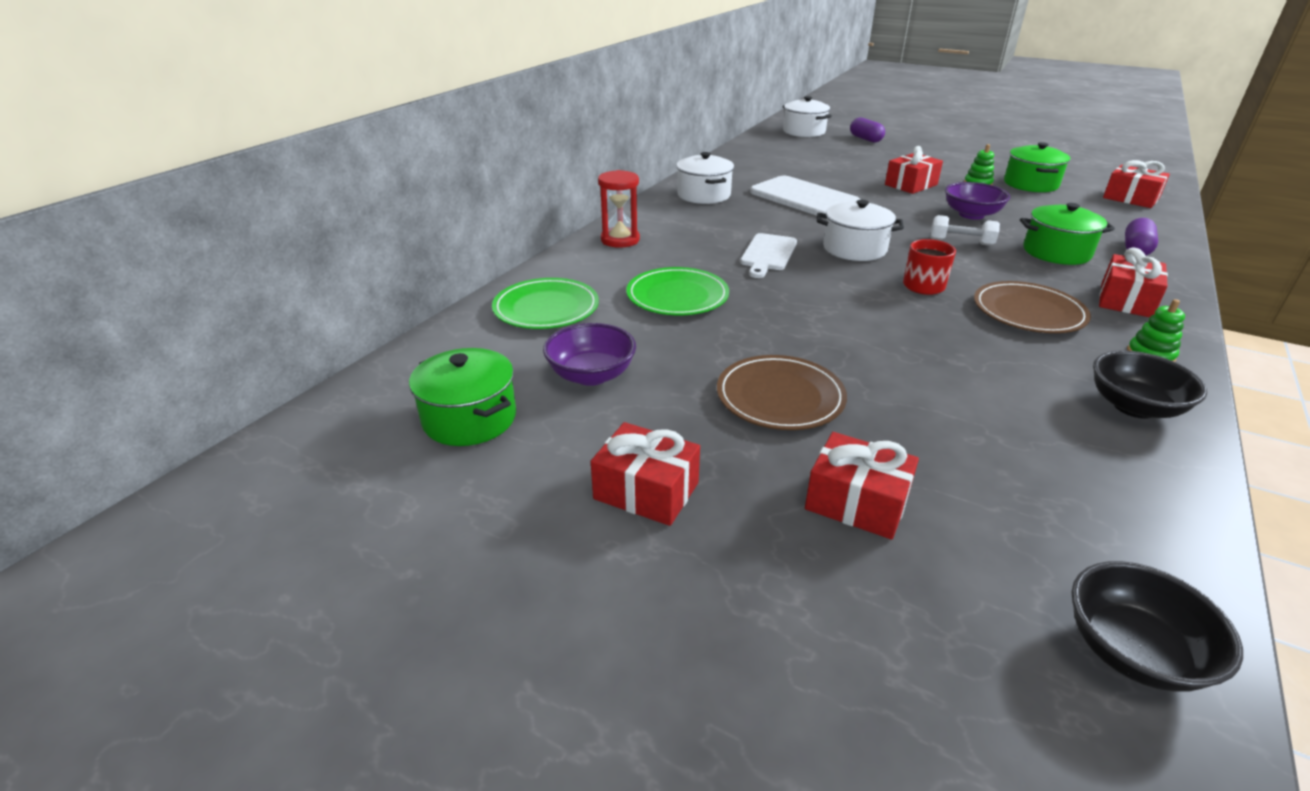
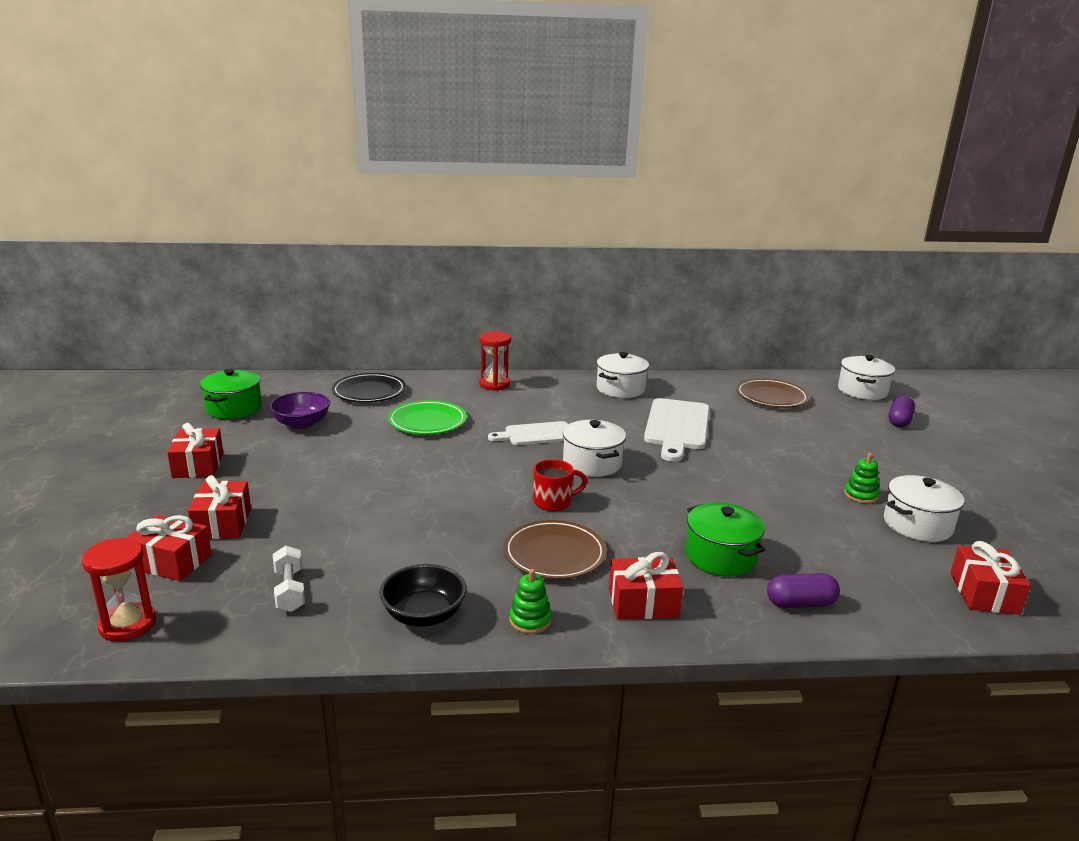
camera: 55 degrees right, 10 degrees down
green plate [492,278,599,329] -> black plate [332,373,406,403]
brown plate [717,355,847,430] -> brown plate moved to [736,378,809,408]
red gift [885,146,943,194] -> red gift moved to [126,515,212,581]
white dumbbell [930,215,1000,246] -> white dumbbell moved to [273,546,305,612]
purple bowl [945,182,1010,220] -> none
green pot [1004,142,1071,192] -> white pot [884,475,965,542]
black bowl [1071,561,1243,692] -> red hourglass [82,538,156,641]

